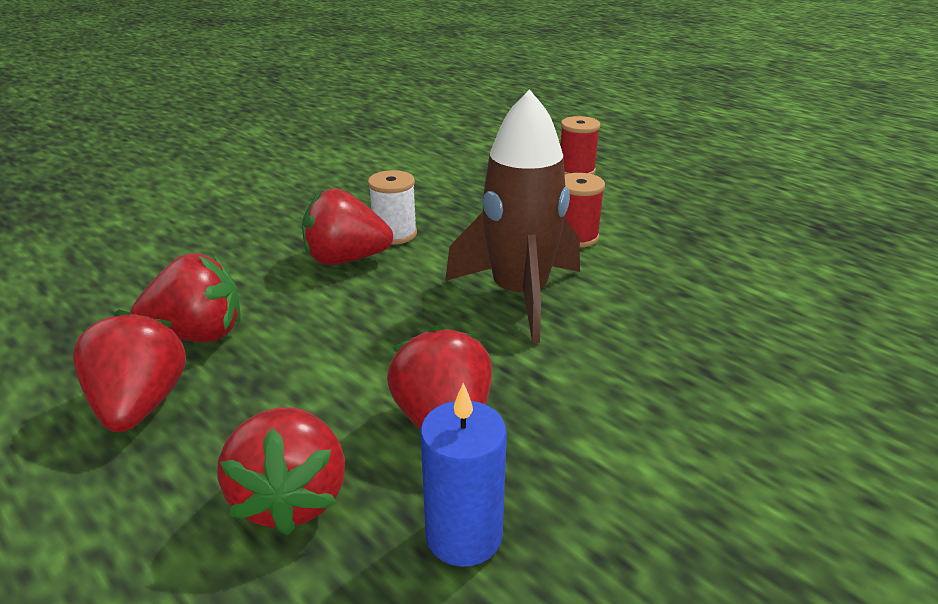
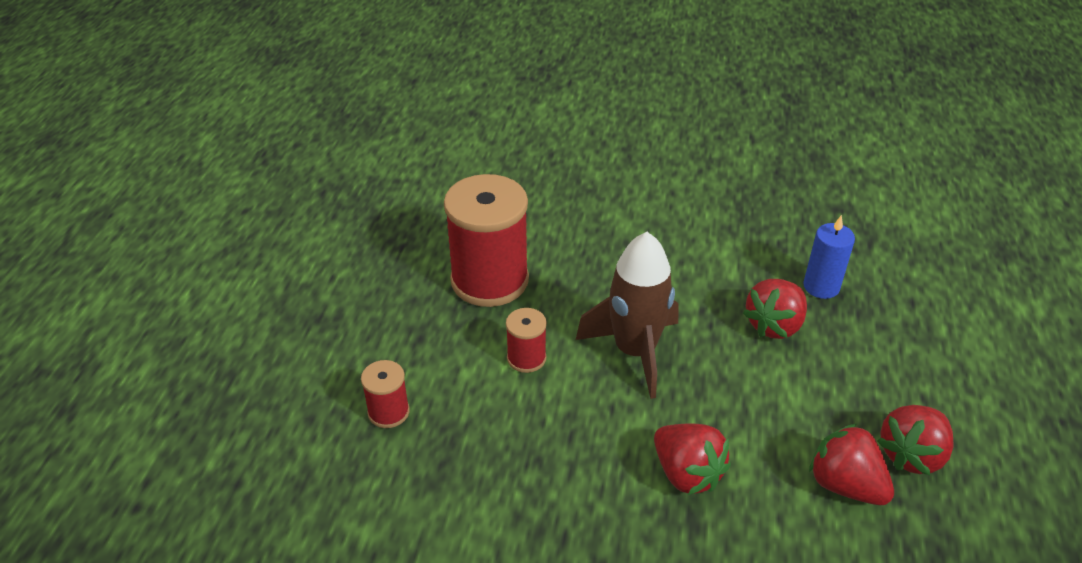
camera: 125 degrees left, 10 degrees up
red strawberry [217,407,345,535] -> none
white spool [368,170,417,245] -> none
none -> red spool [444,174,529,307]

